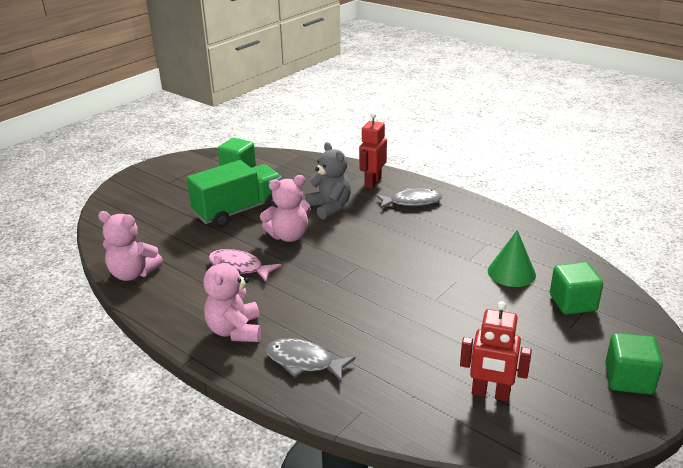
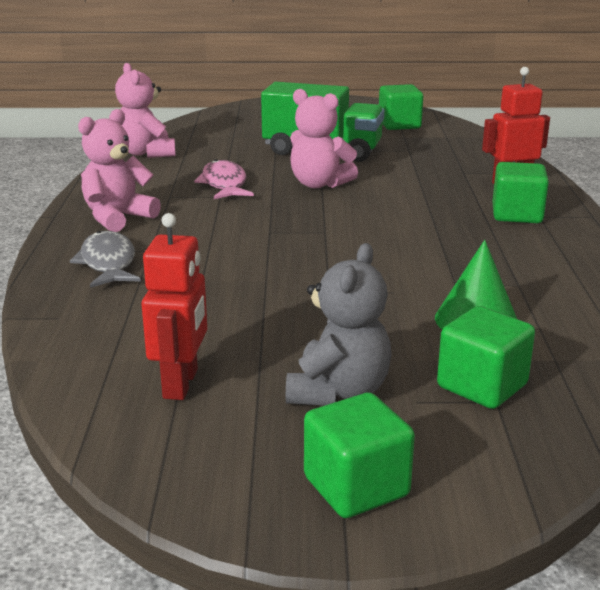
camera: 50 degrees right, 5 degrees down
grey teddy bear [305,142,351,219] -> grey teddy bear moved to [286,243,392,406]
grey fish [376,188,442,209] -> green cube [492,162,549,223]
red robot [460,301,532,402] -> red robot turned 150 degrees counterclockwise [141,213,207,400]

